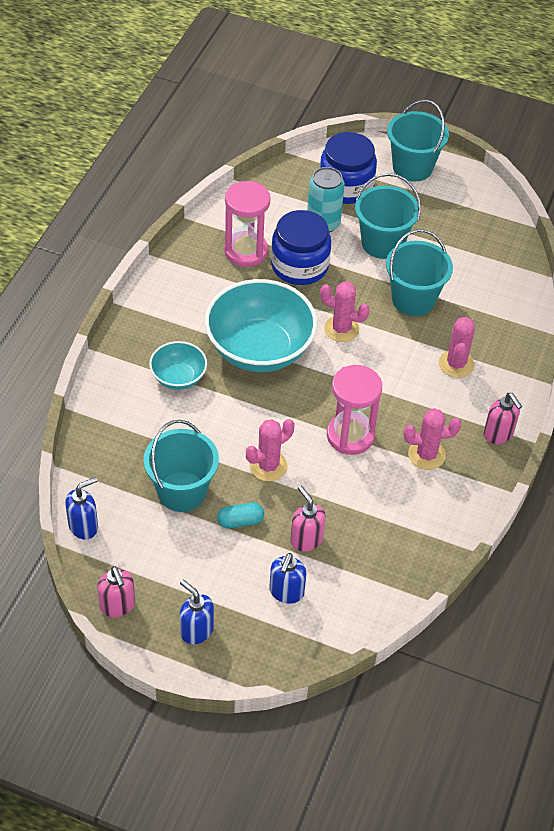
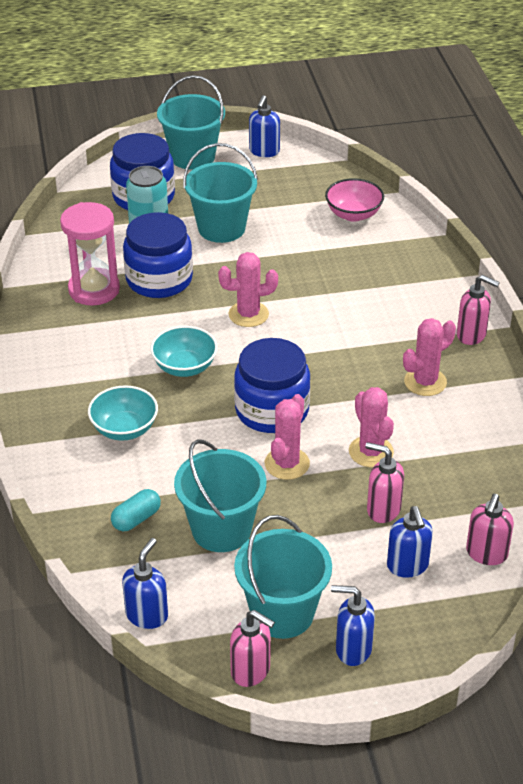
camera: 30 degrees left, 10 degrees down
turquoise bowl [205,279,317,372] -> turquoise bowl [150,326,217,377], size x0.51
turquoise capsule [217,503,264,528] -> turquoise capsule moved to [111,489,161,531]
pink hourglass [327,365,382,455] -> none
turquoise bucket [386,229,453,316] -> turquoise bucket moved to [234,515,332,639]
pink cactus [439,317,475,378] -> pink cactus moved to [349,387,394,467]
none -> blue jar [234,338,310,433]
none -> blue soap dispenser [249,95,280,157]
none -> pink bowl [325,178,384,222]
none -> pink soap dispenser [466,494,514,565]

